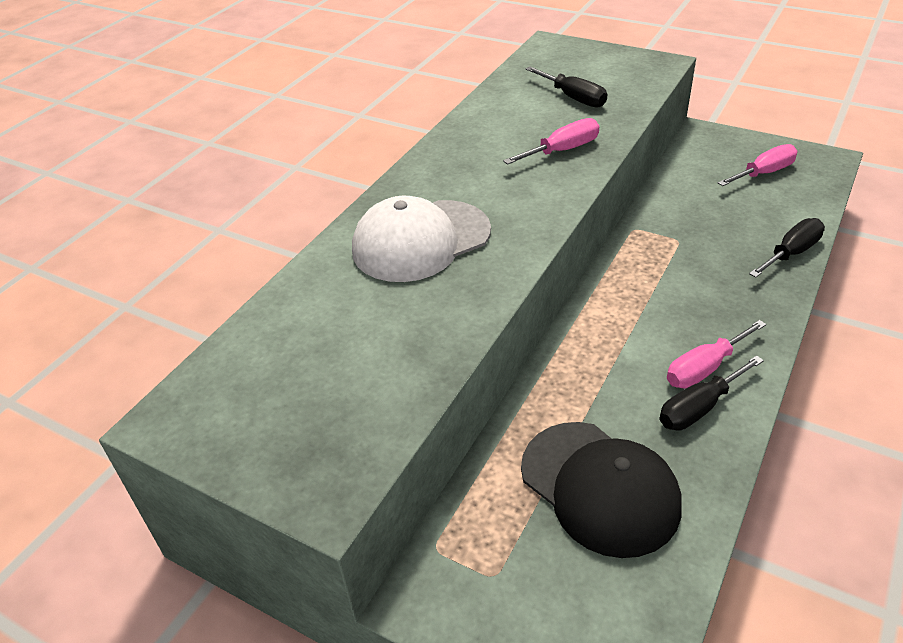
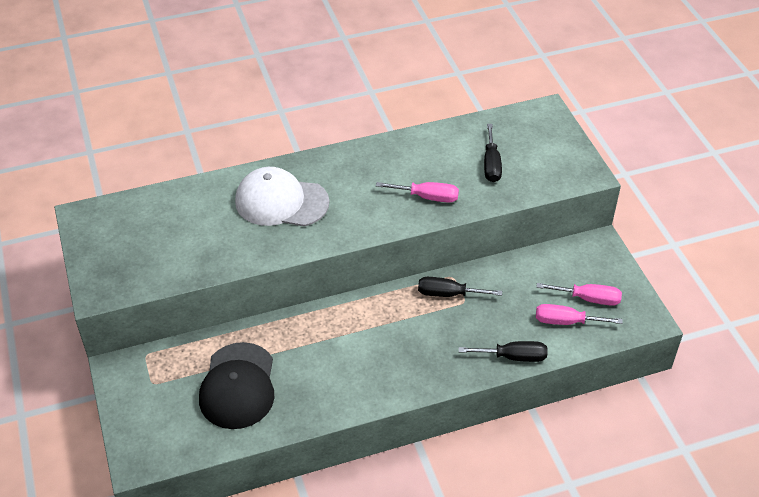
camera: 40 degrees right, 5 degrees up
black screwdriver [659,355,764,431] -> black screwdriver moved to [418,277,502,297]
pink screwdriver [667,320,766,388] -> pink screwdriver moved to [536,304,623,325]

